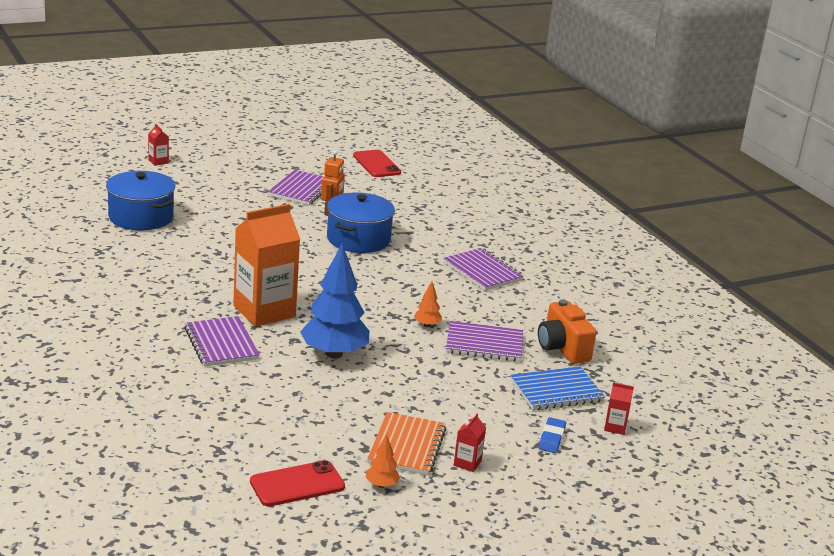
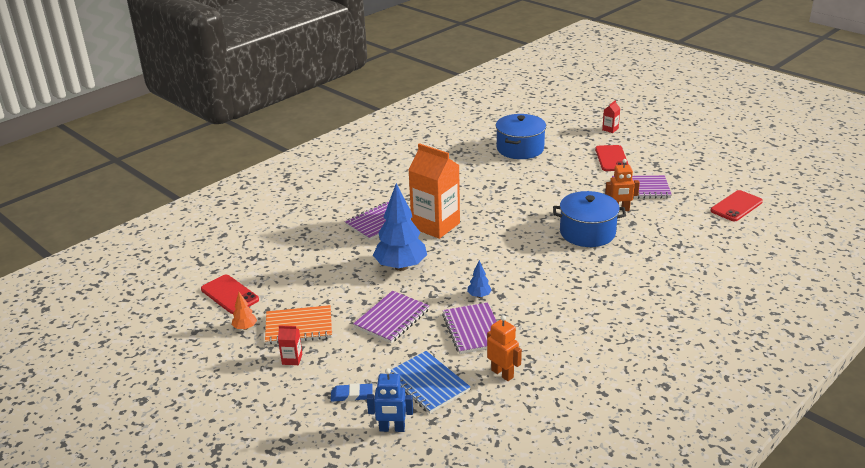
camera: 75 degrees right, 5 degrees up
orange tree [414,281,442,327] -> blue tree [467,260,492,298]
purple notebook [443,248,524,291] -> purple notebook moved to [353,291,430,343]
orange camera [538,300,596,364] -> orange robot [487,315,522,381]
red carton [604,382,634,435] -> blue robot [367,368,413,432]
none -> red phone [595,145,629,171]

